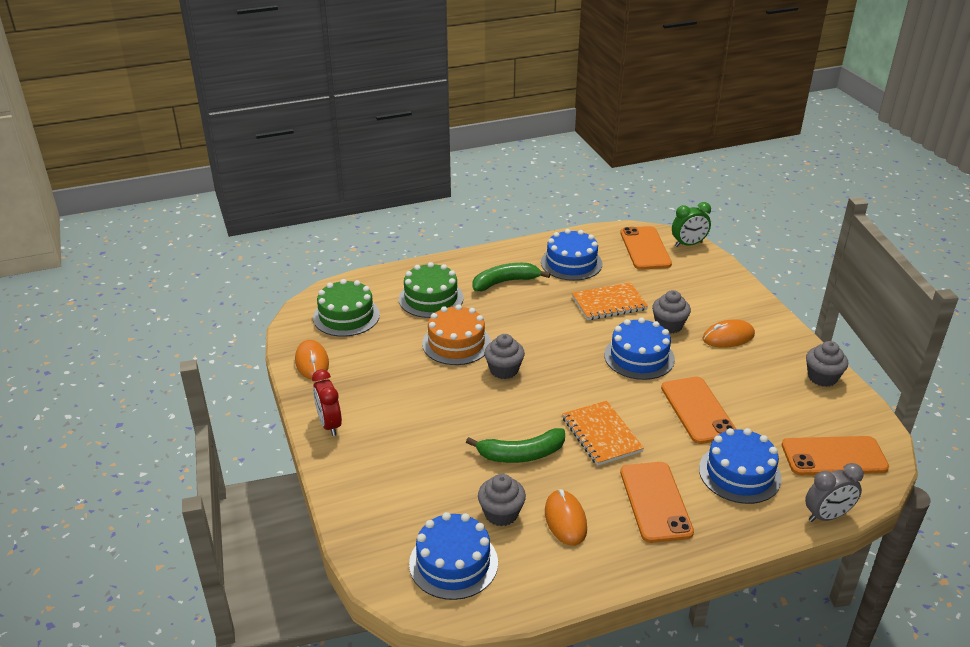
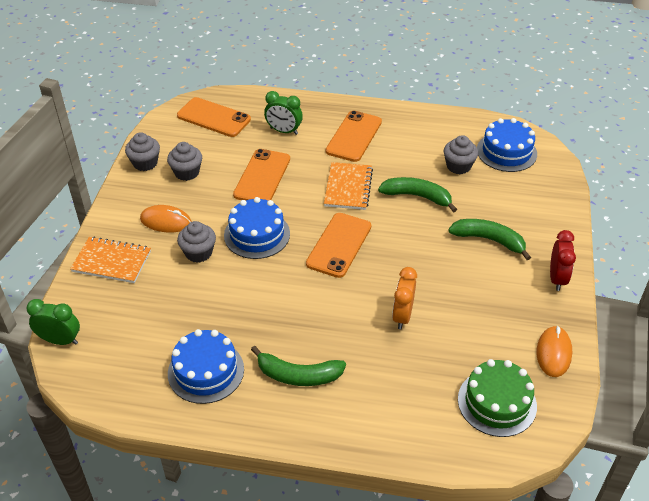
camera: 150 degrees left, 10 degrees up
green cake [399,262,464,318] -> none
orange cake [422,304,491,365] -> orange clock [392,267,417,329]
grey cupcake [484,334,525,379] -> grey cupcake moved to [167,142,202,181]
orange mouse [545,489,587,546] -> none
orange notebook [572,282,648,320] -> orange notebook moved to [70,237,151,283]
orange phone [620,226,672,270] -> orange phone moved to [306,213,371,278]
blue cake [699,428,782,504] -> green clock [264,91,303,135]
grey clock [805,463,864,522] -> none
none -> green banana [448,219,531,260]

